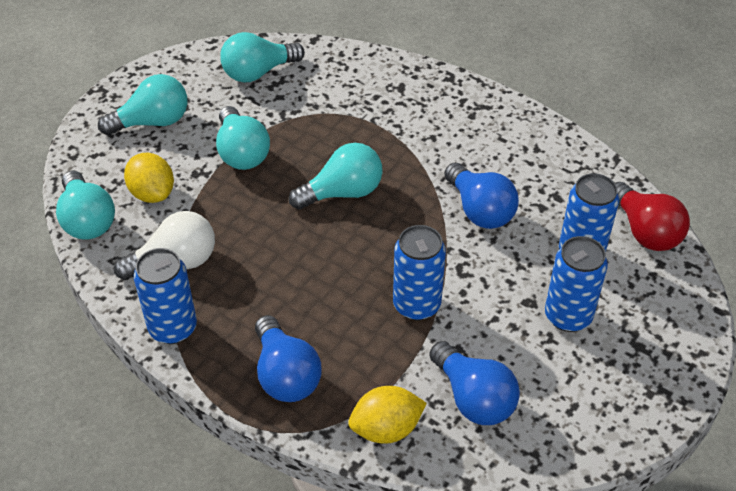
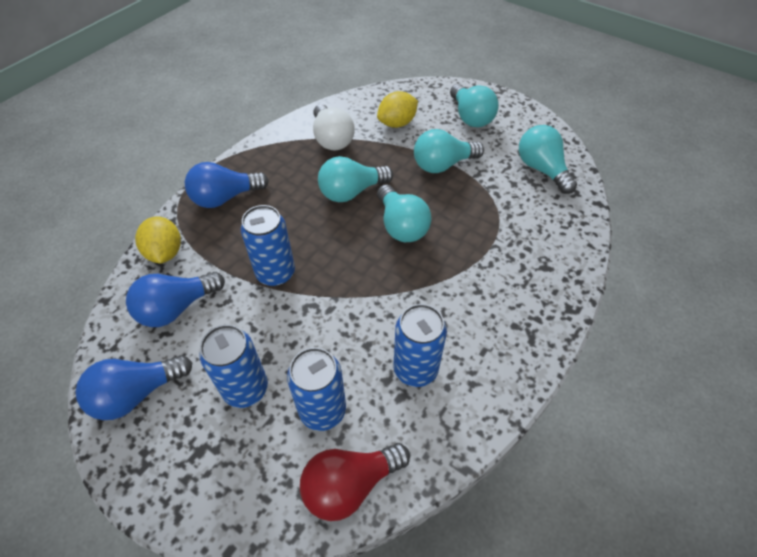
camera: 90 degrees right, 5 degrees up
turquoise light bulb [56,171,115,240] -> turquoise light bulb moved to [318,156,393,202]
blue can [134,248,197,344] -> blue can moved to [393,304,447,387]
blue light bulb [444,163,519,229] -> blue light bulb moved to [75,355,192,420]

